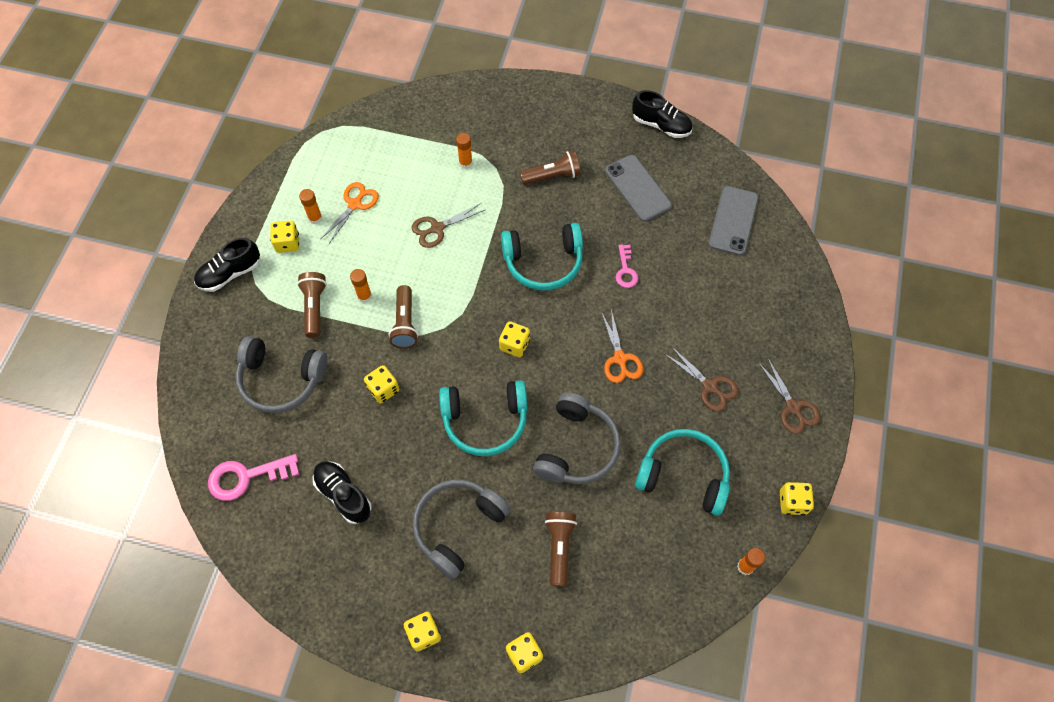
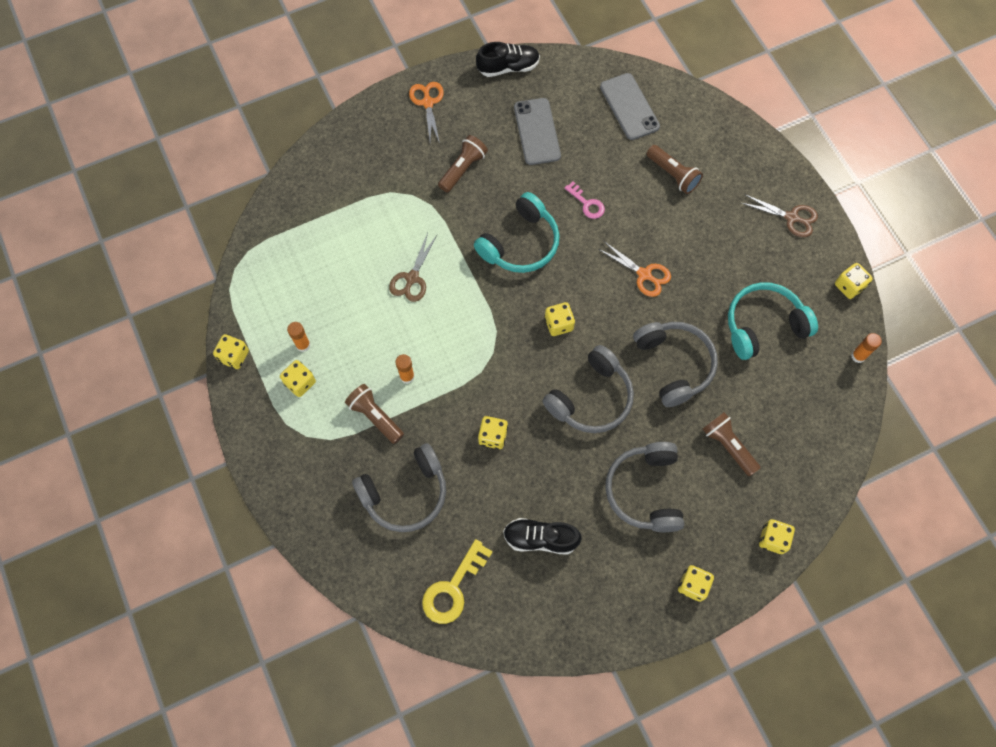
camera: 40 degrees left, 5 degrees up
black shoe [194,238,260,292] -> none
pink key [208,454,300,501] -> yellow key [422,539,493,624]
orange scissors [321,182,379,244] -> orange scissors moved to [409,82,444,143]
brown flashlight [389,285,418,348] -> brown flashlight moved to [647,145,703,194]
turquoise headphones [439,380,527,456] -> grey headphones [543,345,634,433]
orange glue stick [456,133,473,169] -> none
grey phone [605,155,672,222] -> grey phone turned 60 degrees clockwise [514,98,561,165]
brown scissors [665,346,738,411] -> none
none -> yellow dice [213,334,249,369]

